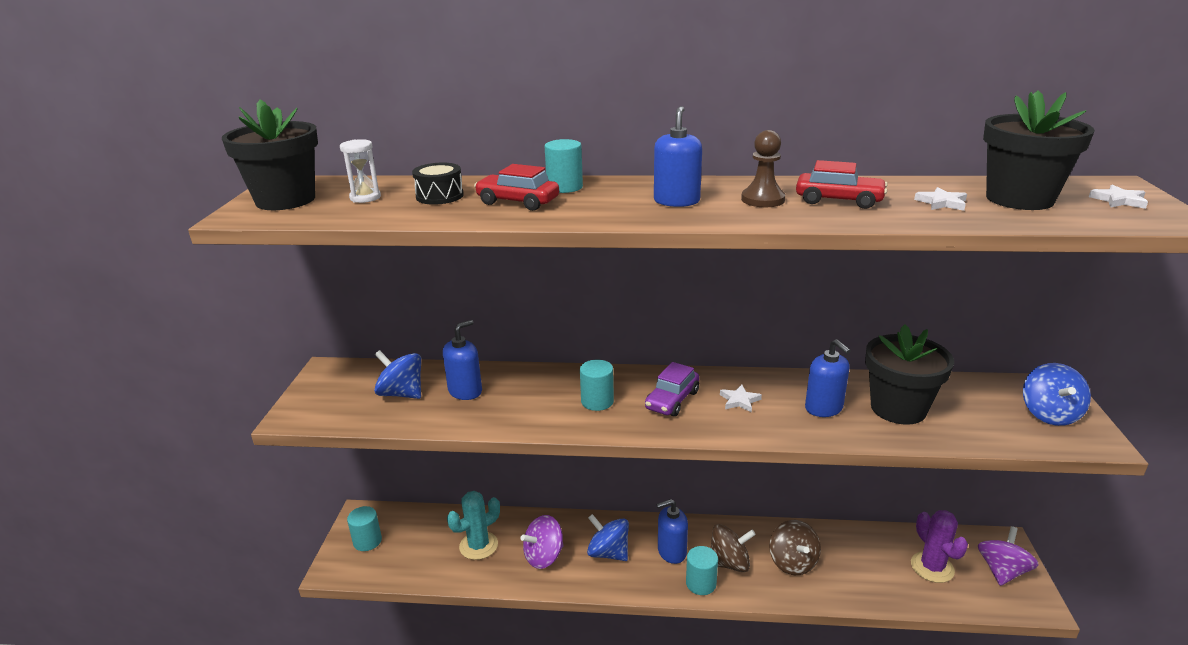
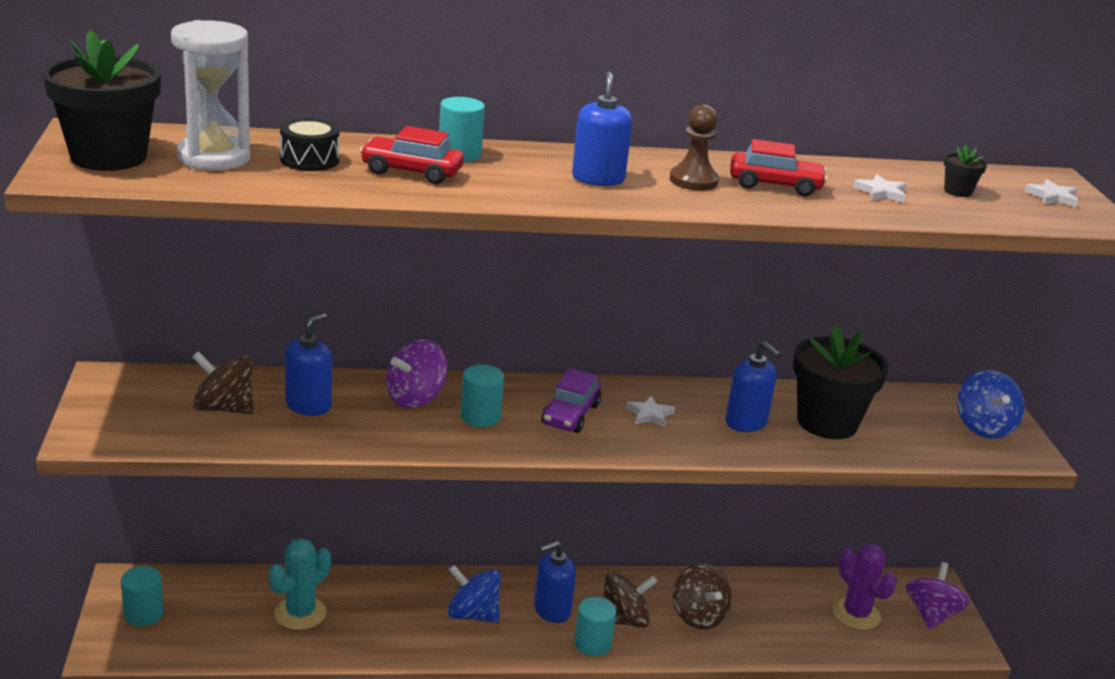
camera: 15 degrees left, 0 degrees up
white hourglass [340,139,381,203] -> white hourglass [171,20,251,171], size x1.87
blue spinning top [374,350,421,399] -> brown spinning top [192,351,254,414]
purple spinning top [521,515,564,569] -> purple spinning top moved to [386,339,448,408]
black flower pot [983,91,1095,210] -> black flower pot [944,145,987,197], size x0.42

